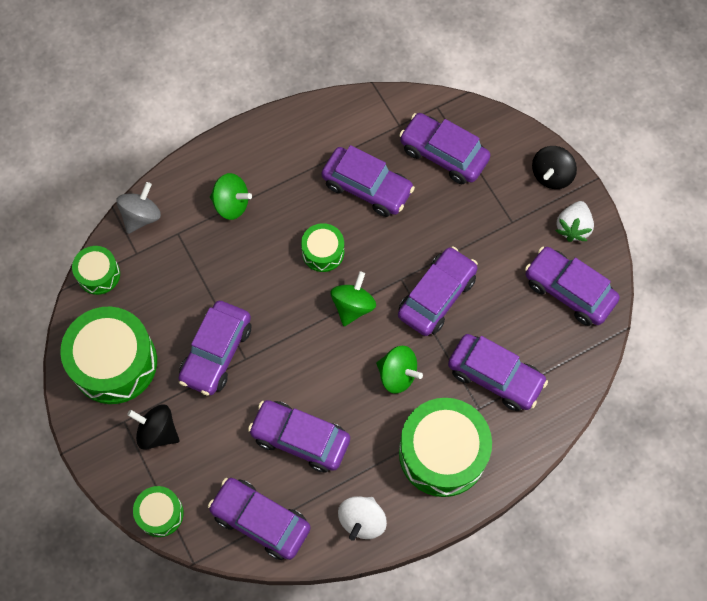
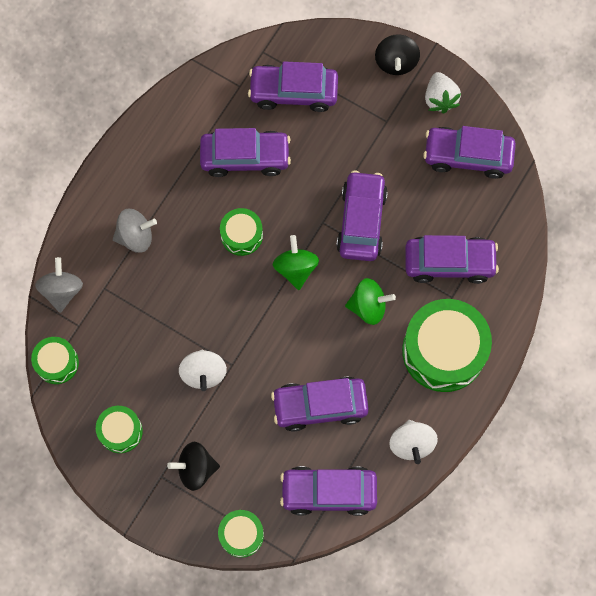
camera: 30 degrees left, 5 degrees up
green drum [60,307,157,404] -> green drum [96,406,143,453], size x0.51
purple car [178,301,251,396] -> white spinning top [179,350,227,391]
green spinning top [210,173,252,220] -> grey spinning top [113,209,157,253]

